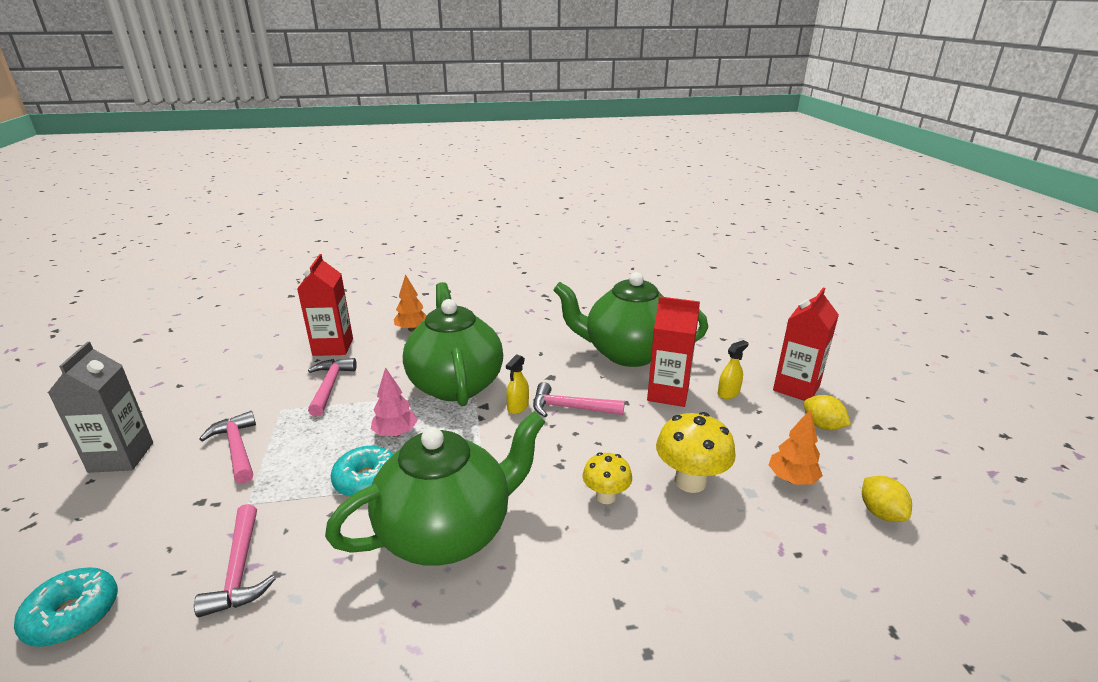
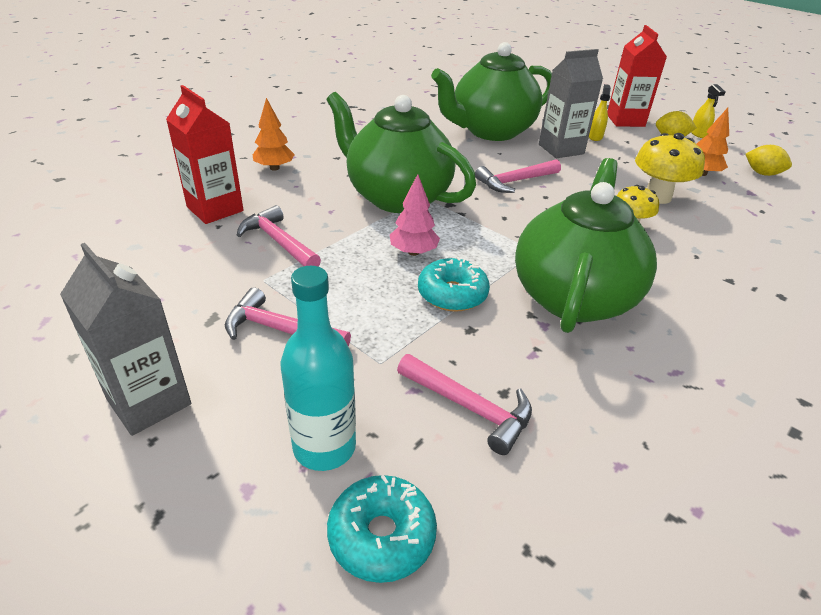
camera: 40 degrees left, 10 degrees up
yellow spray bottle [506,354,529,414] -> yellow spray bottle moved to [691,84,725,138]
red carton [647,296,700,407] -> grey carton [539,49,603,158]
none -> turquoise bottle [280,266,356,471]

